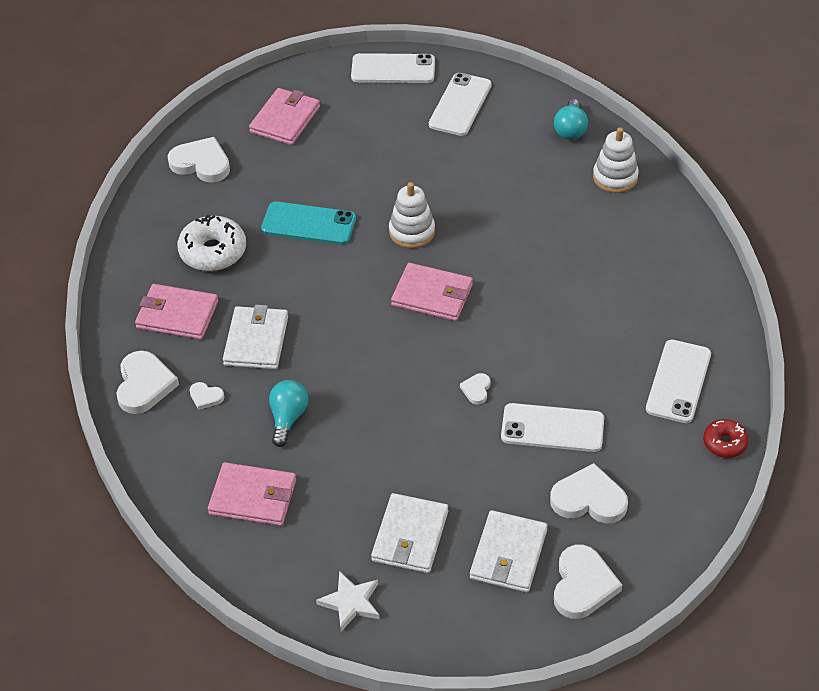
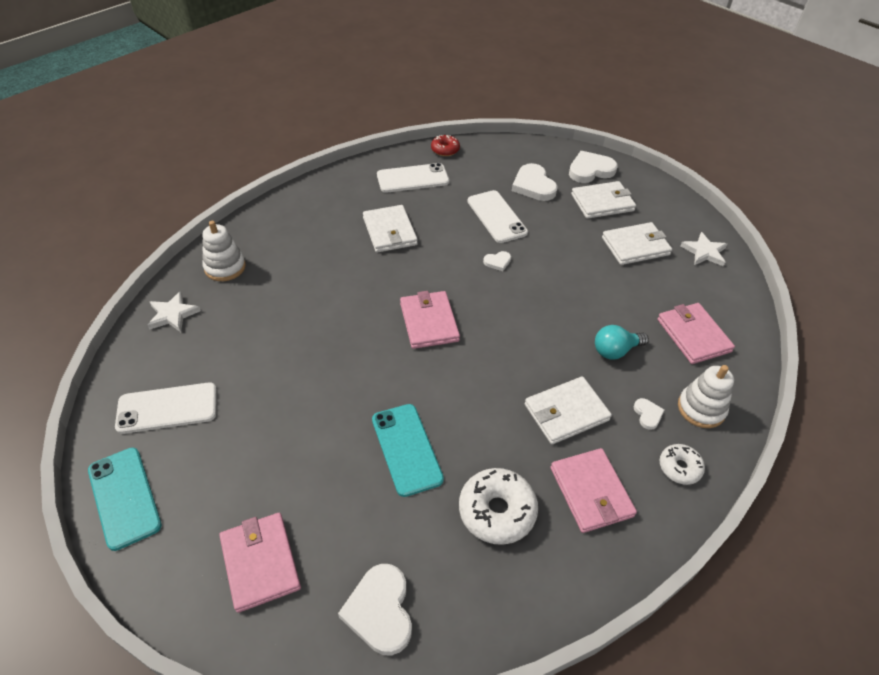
camera: 125 degrees left, 0 degrees up
white heart [116,351,179,414] -> white donut [659,444,705,485]
pink wallet [249,88,320,145] -> pink wallet turned 75 degrees clockwise [219,513,301,613]
white phone [351,53,435,83] -> turquoise phone [88,448,162,551]
white stacking toy [389,182,435,248] -> white stacking toy moved to [678,365,734,428]
turquoise light bulb [554,99,588,140] -> white star [148,291,201,332]
none -> white wallet [363,205,418,253]

